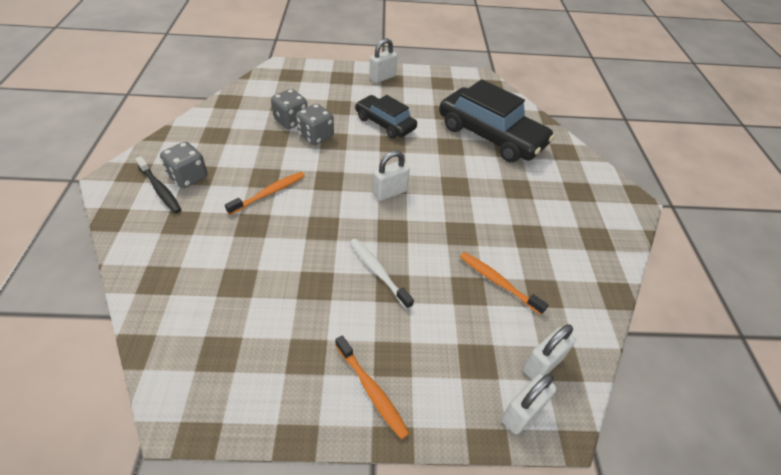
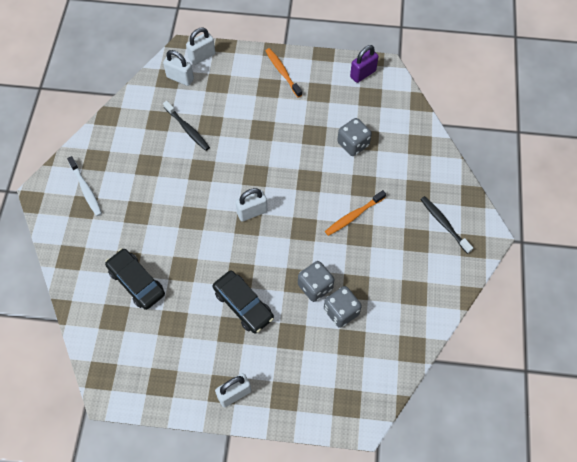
camera: 170 degrees left, 15 degrees up
grey dice [160,142,208,188] -> grey dice moved to [337,118,372,156]
white toothbrush [350,238,414,309] -> white toothbrush moved to [67,156,102,216]
black car [439,79,555,162] -> black car [105,249,165,310], size x0.59
orange toothbrush [460,252,548,315] -> black toothbrush [163,101,210,151]
white padlock [523,324,576,380] -> white padlock turned 60 degrees clockwise [163,50,194,86]
none -> purple padlock [350,45,379,83]

